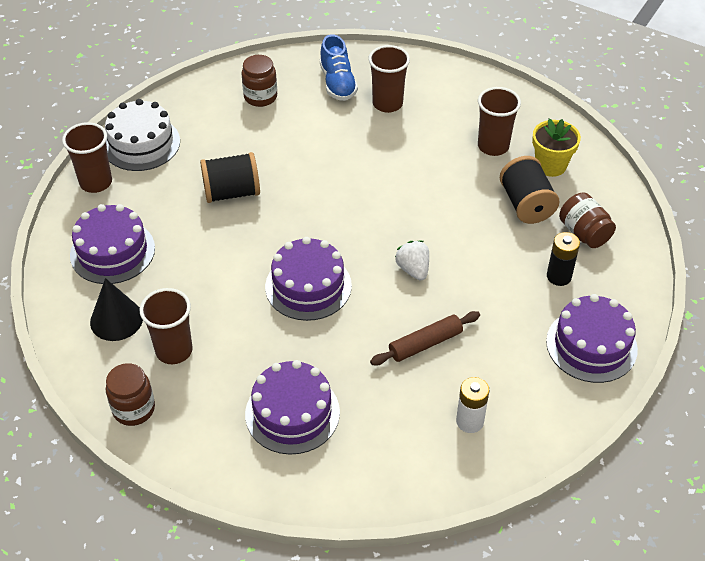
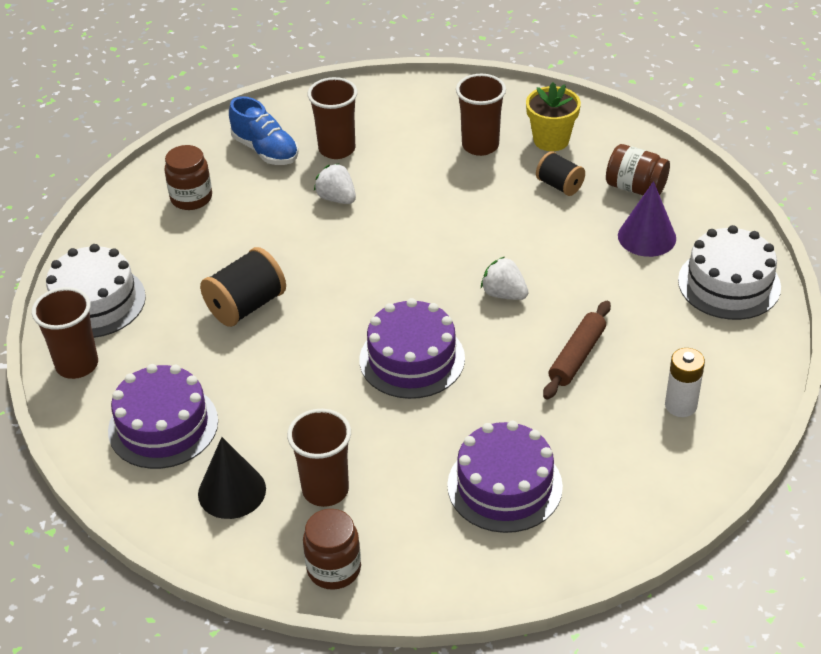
camera: 30 degrees left, 5 degrees down
black spool [500,156,560,224] -> black spool [536,151,585,196], size x0.63
purple cake [546,294,638,383] -> white cake [678,225,781,320]
black battery [547,232,580,286] -> purple cone [618,181,676,257]
none -> white strawberry [314,163,356,204]

